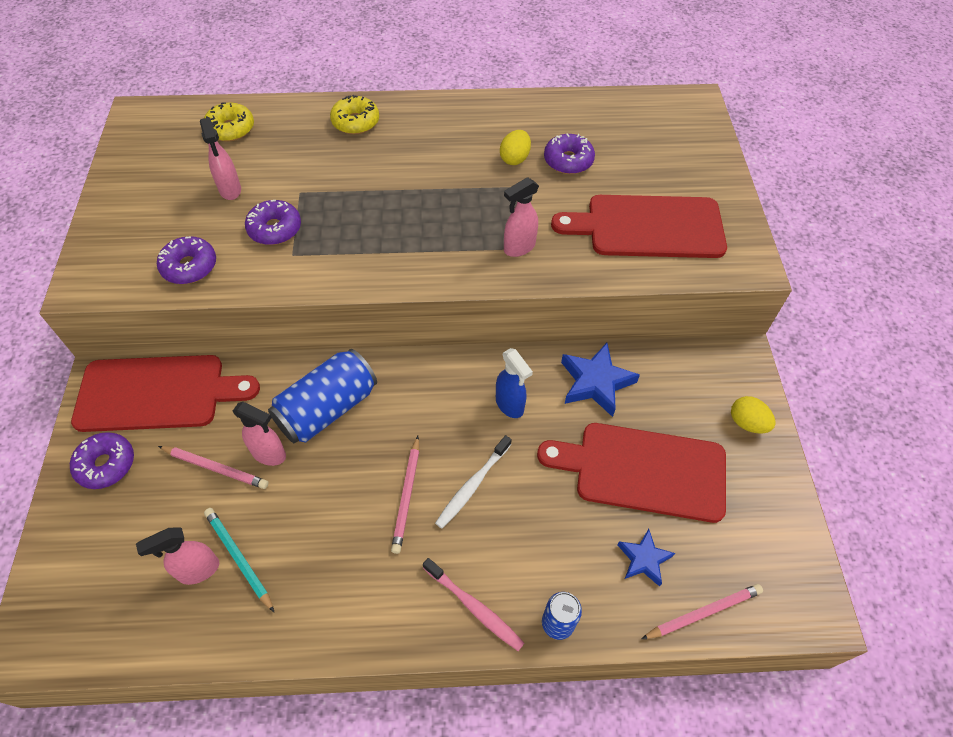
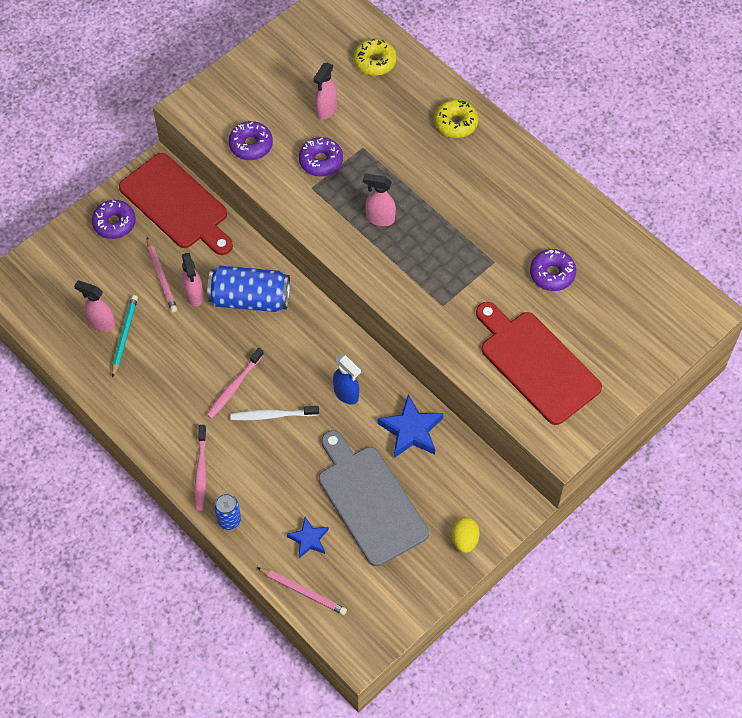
camera: 50 degrees right, 5 degrees up
pink pencil [391,436,419,554] -> pink toothbrush [207,348,264,419]
blue spray bottle [496,348,533,418] -> blue spray bottle turned 60 degrees counterclockwise [333,354,361,404]
yellow egg [500,130,531,165] -> none
pink spray bottle [504,177,539,257] -> pink spray bottle moved to [363,174,396,226]
red cutting board [537,423,726,523] -> grey cutting board [319,430,429,566]

